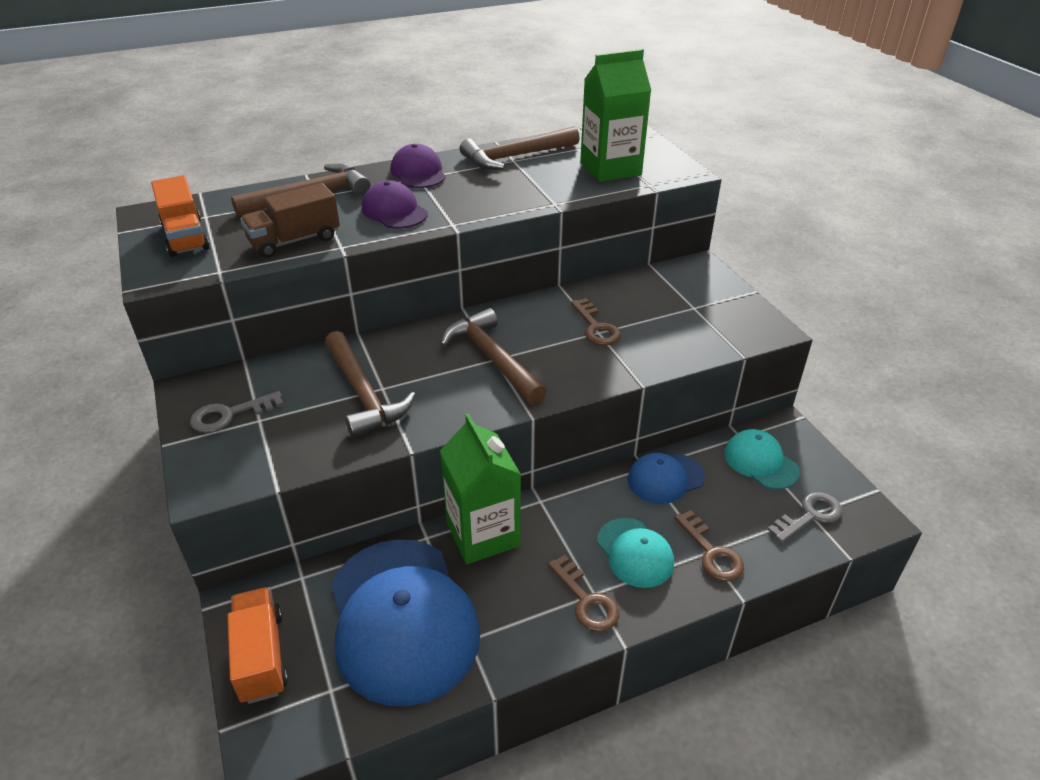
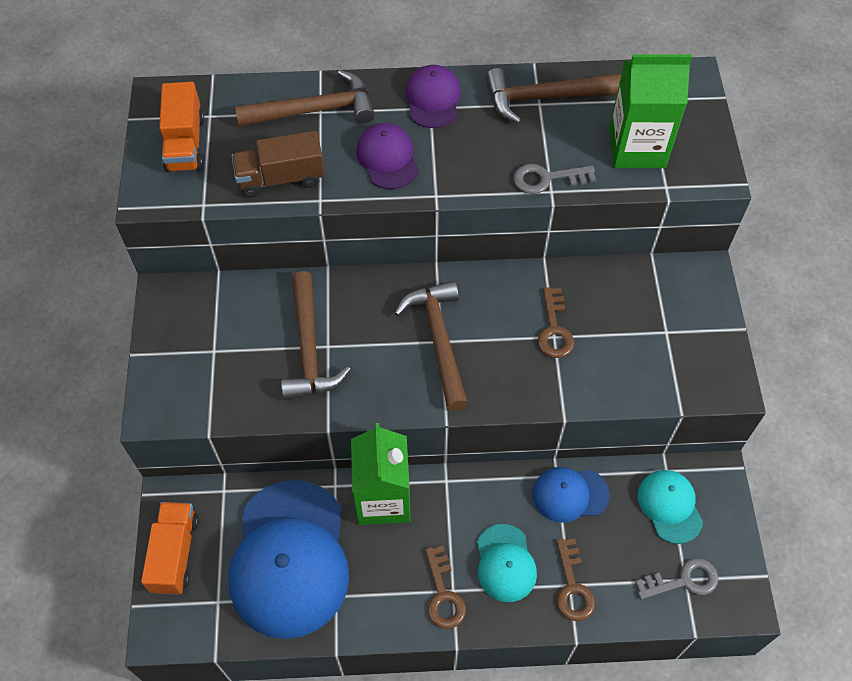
camera: 20 degrees right, 20 degrees up
grey key [190,391,284,433] -> grey key moved to [513,164,596,194]

